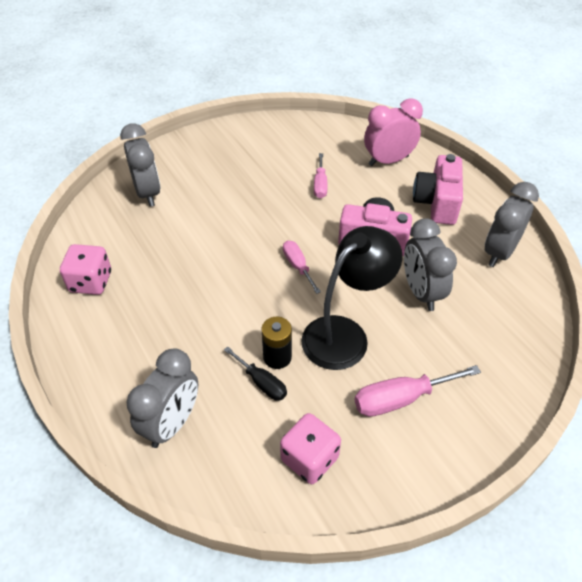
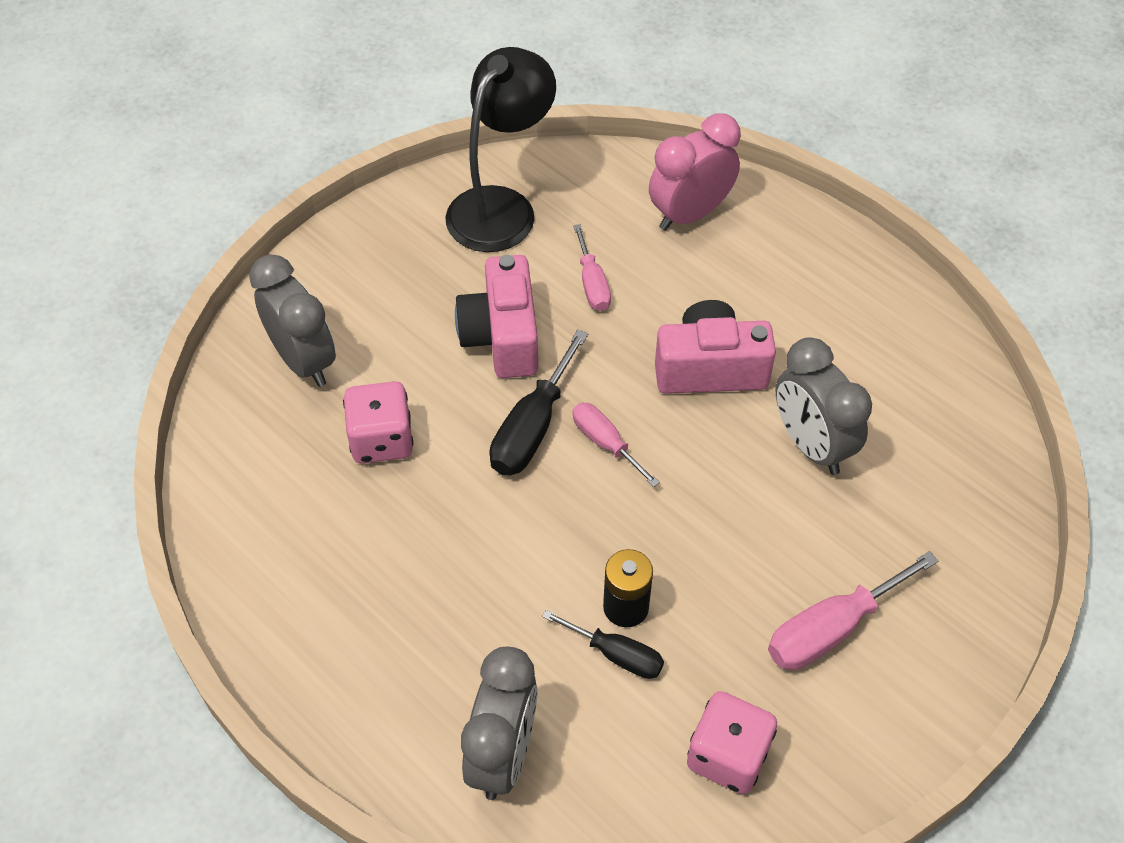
camera: 15 degrees left, 5 degrees up
pink dice [60,244,111,295] -> pink dice moved to [343,381,413,464]
black lamp [301,226,403,370] -> black lamp moved to [445,47,556,252]
pink camera [413,154,463,225] -> pink camera moved to [455,255,538,378]
grey clock [485,182,539,267] -> none
none -> black screwdriver [490,329,588,475]

